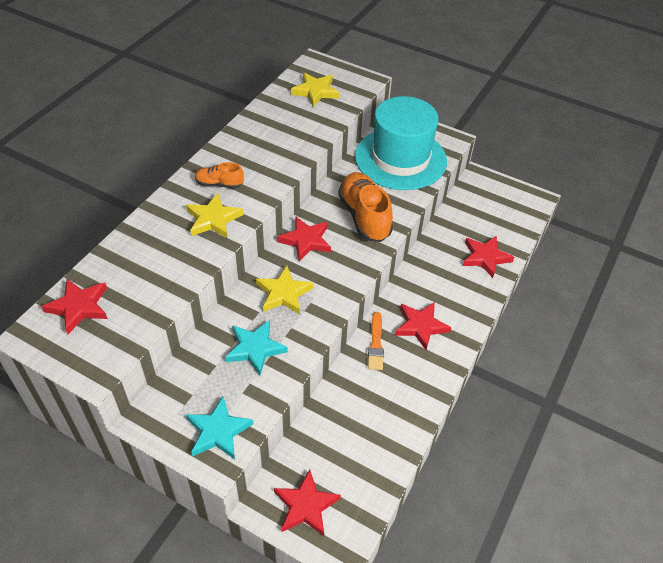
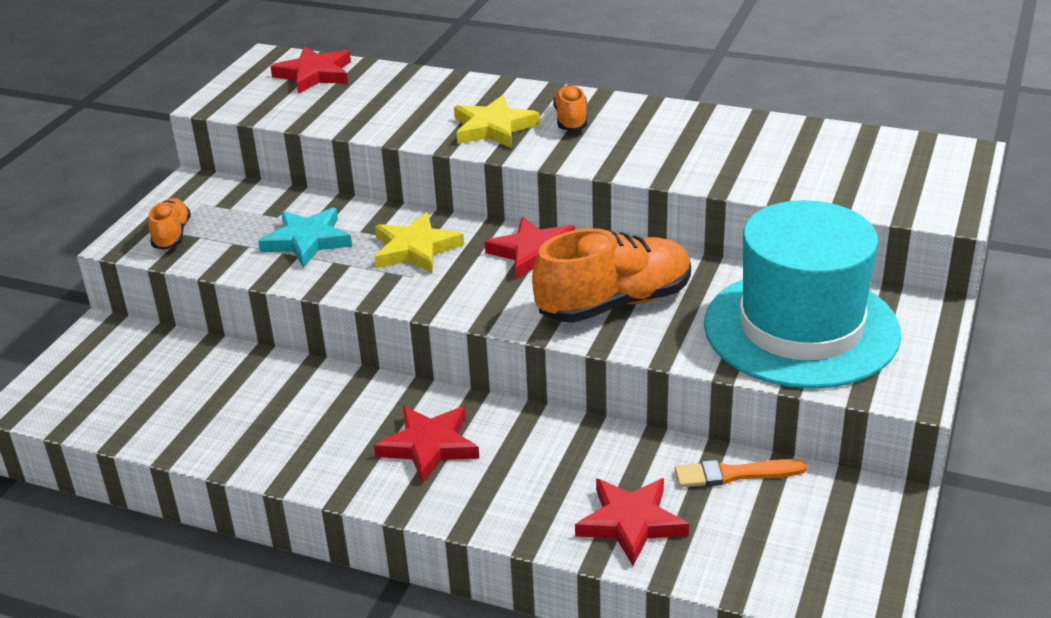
camera: 85 degrees right, 15 degrees down
turquoise star [186,396,254,459] -> orange shoe [148,198,191,250]
red star [274,470,341,536] -> none
yellow star [291,73,339,107] -> none
orange brush [368,312,384,370] -> orange brush moved to [675,459,807,487]

